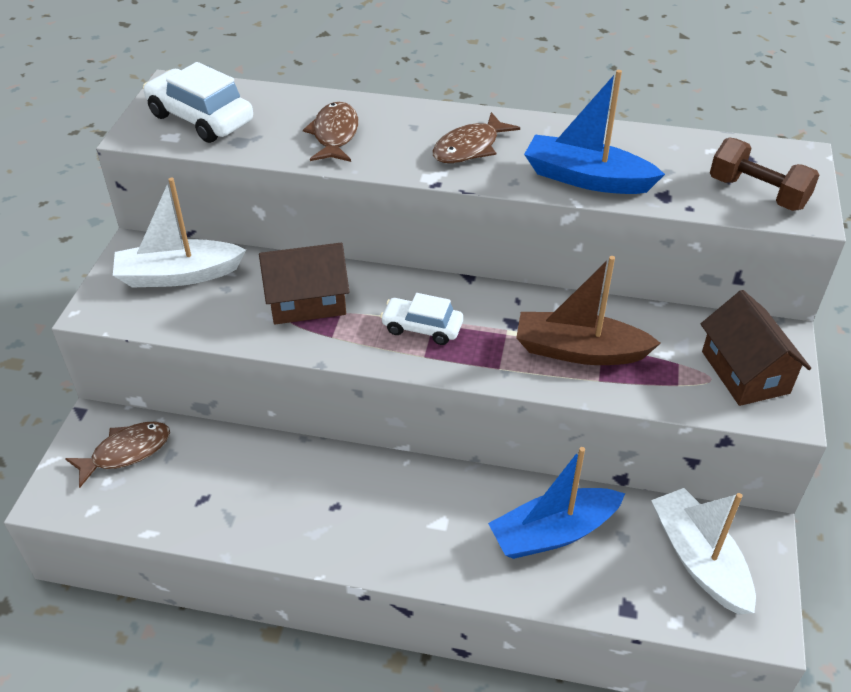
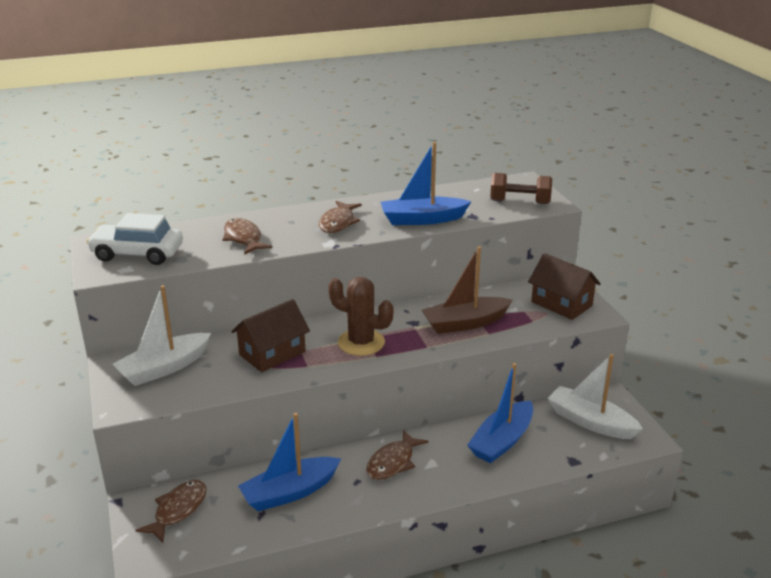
camera: 30 degrees left, 15 degrees down
white car [380,293,463,345] -> brown cactus [328,277,393,356]
none -> blue boat [238,413,341,511]
none -> brown fish [366,430,428,480]

